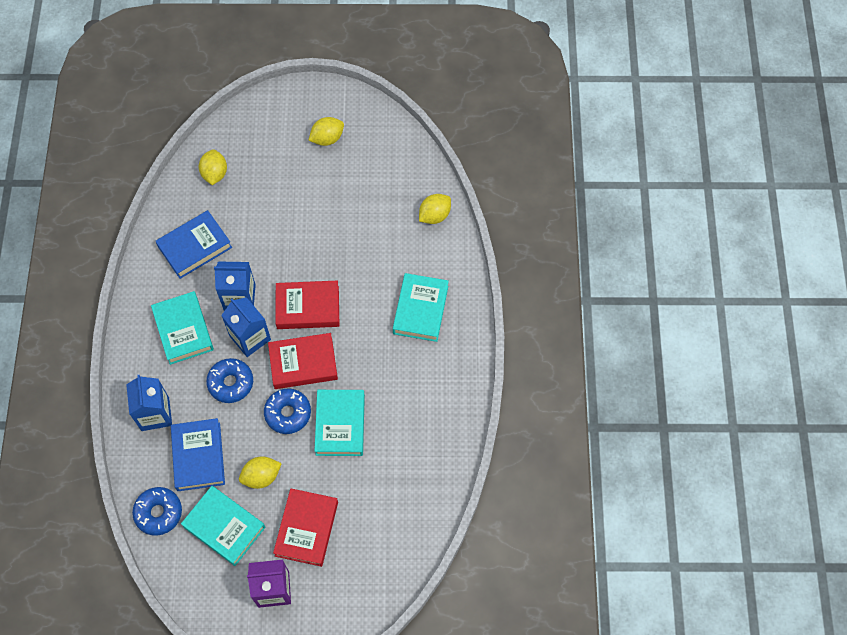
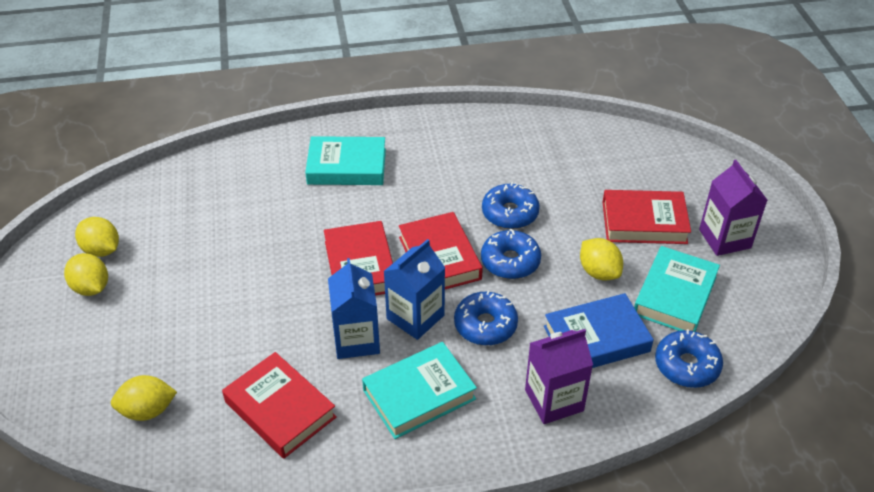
camera: 100 degrees left, 20 degrees down
blue carton [126,375,172,431] -> purple carton [525,329,593,424]
blue book [155,210,232,279] -> red book [222,352,337,459]
turquoise book [314,390,365,456] -> blue donut [482,182,540,229]
yellow lemon [419,194,451,224] -> yellow lemon moved to [75,217,119,257]

